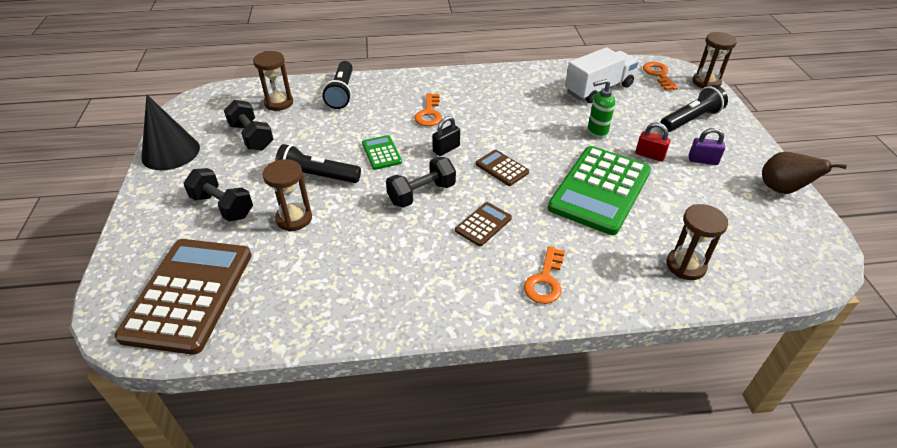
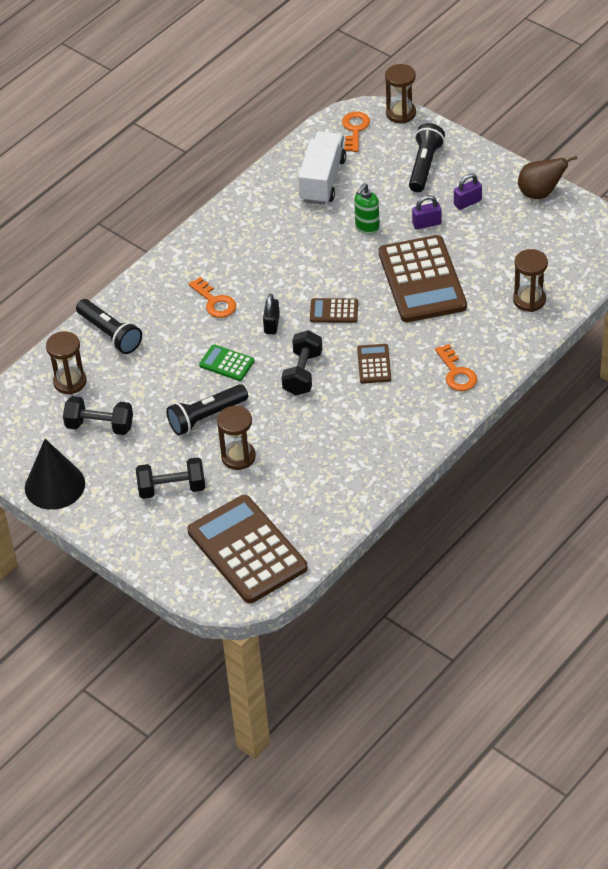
camera: 40 degrees left, 5 degrees up
green calculator [548,146,651,235] -> brown calculator [379,235,467,322]
red padlock [636,122,670,161] -> purple padlock [412,195,441,230]
orange key [643,62,678,90] -> orange key turned 60 degrees clockwise [342,112,370,152]

